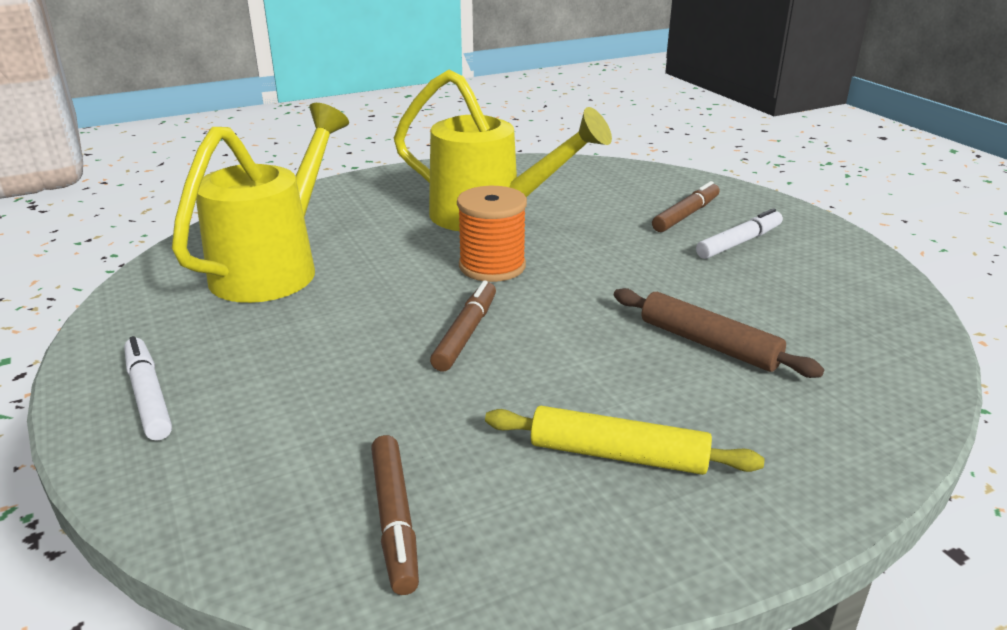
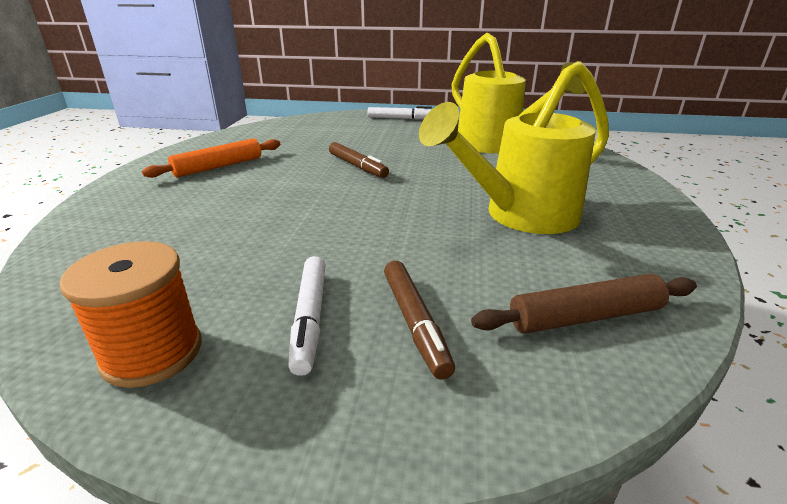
camera: 125 degrees right, 0 degrees up
brown marker [371,435,419,595] -> none
orange spool [457,186,527,282] -> orange spool moved to [60,241,202,388]
yellow rolling pin [485,406,765,475] -> orange rolling pin [142,138,280,178]
brown rolling pin [614,288,824,378] -> brown rolling pin moved to [471,274,697,334]

